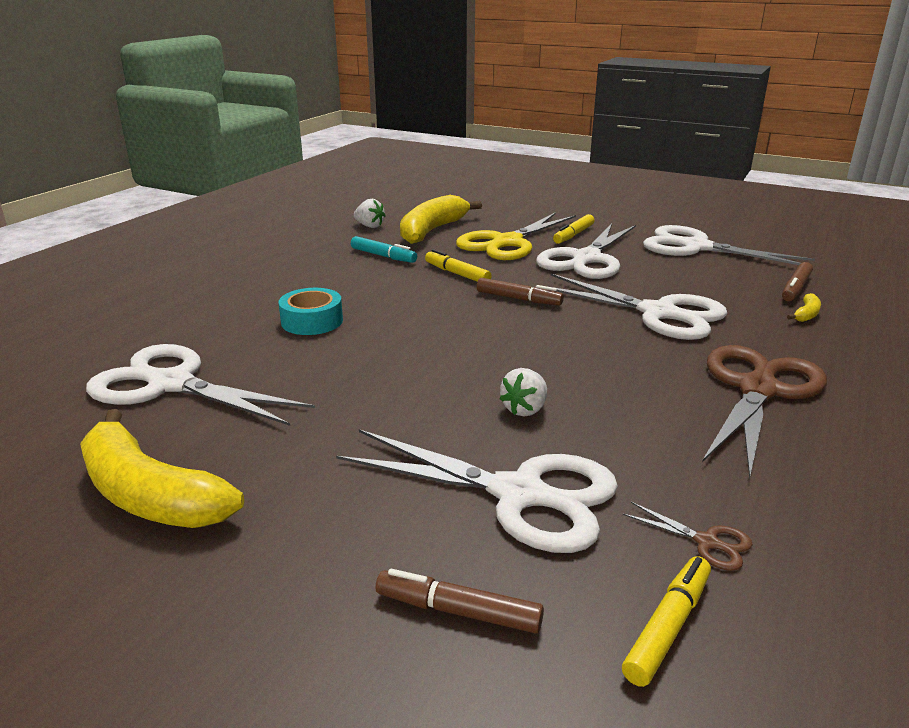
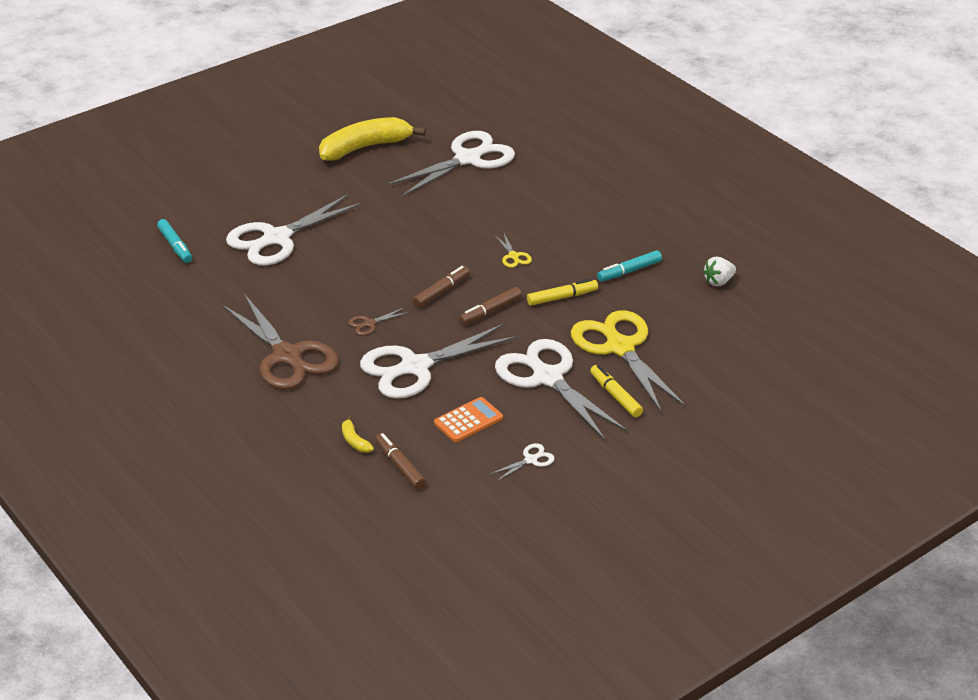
camera: 115 degrees right, 10 degrees up
turquoise tape [279,288,343,335] -> none
brown marker [376,569,544,634] -> brown marker moved to [413,266,470,308]
yellow banana [400,195,482,244] -> none
white strawberry [500,368,547,417] -> none
yellow marker [622,556,711,687] -> turquoise marker [157,219,192,263]
brown scissors [623,502,753,571] -> brown scissors moved to [348,307,410,336]
white scissors [643,225,815,265] -> white scissors [490,443,555,482], size x0.40
none -> orange calculator [434,397,503,442]
none -> yellow scissors [495,234,532,268]

